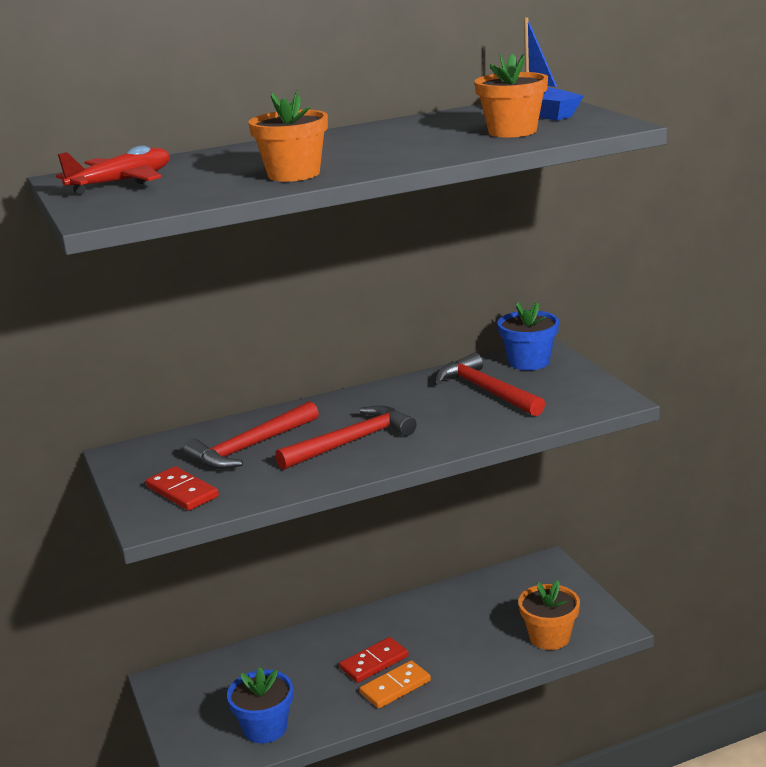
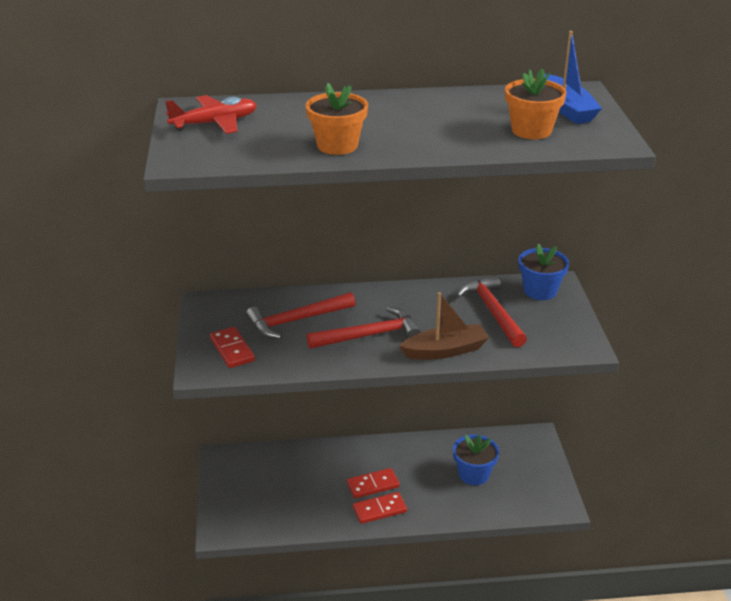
camera: 15 degrees right, 10 degrees up
blue flower pot [227,667,293,743] -> blue flower pot moved to [453,435,499,485]
orange domino [360,660,431,708] -> red domino [353,492,407,524]
orange flower pot [518,580,580,650] -> none
none -> brown boat [399,292,489,360]

